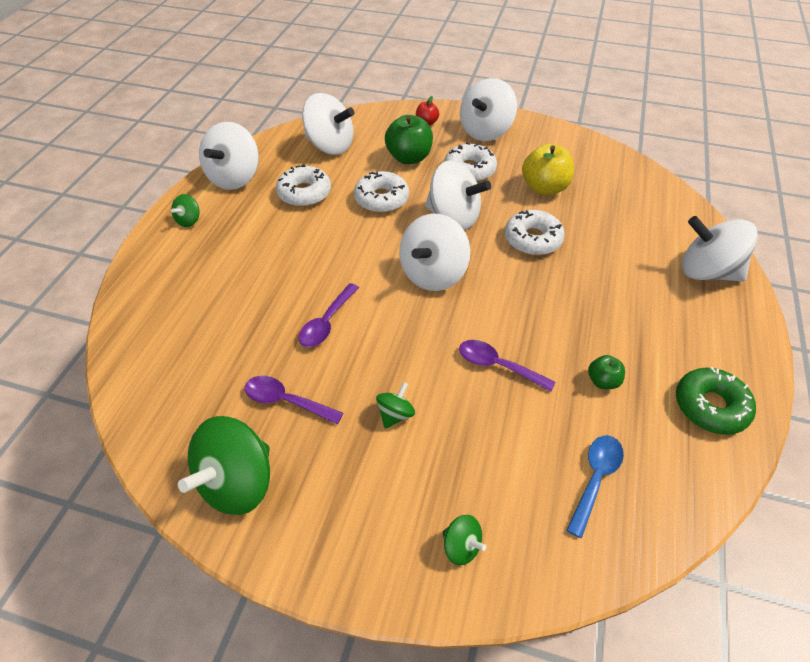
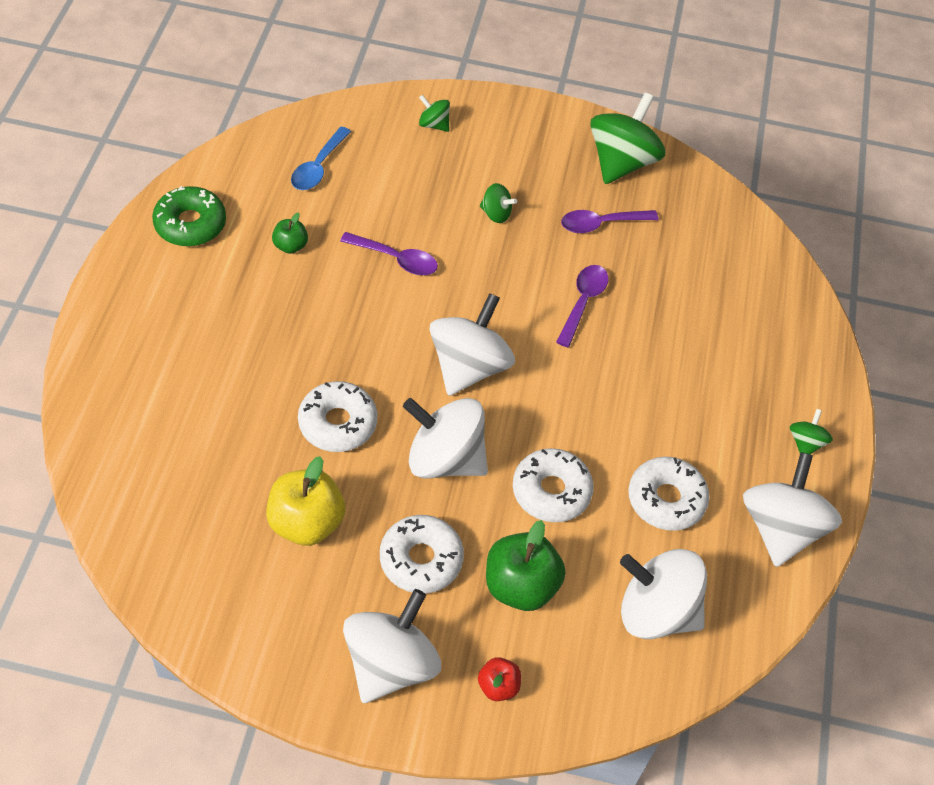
camera: 170 degrees right, 5 degrees up
purple spoon [245,376,343,424] -> purple spoon turned 150 degrees clockwise [561,210,658,233]
green spinning top [376,382,415,429] -> green spinning top turned 90 degrees counterclockwise [480,183,517,223]
white spinning top [682,216,758,282] -> none

